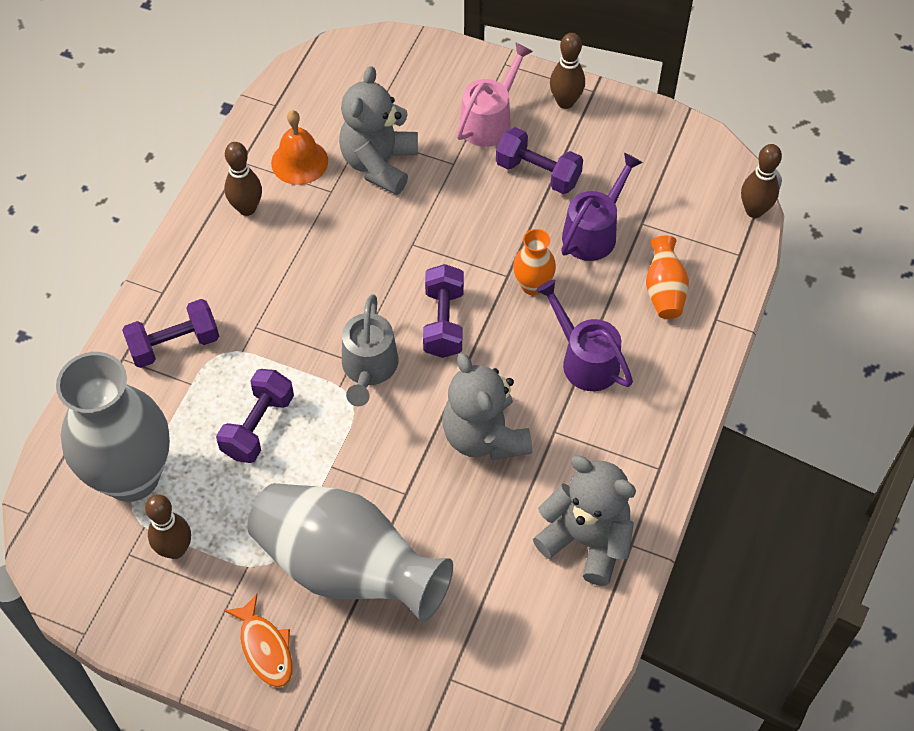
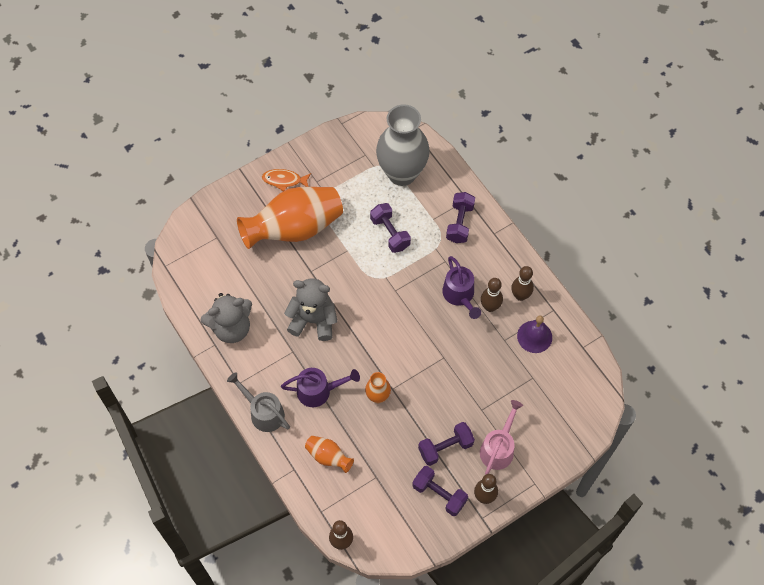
camera: 125 degrees right, 5 degrees up
brown bowling pin [145,494,191,559] -> brown bowling pin moved to [481,278,503,312]
grey vase [247,483,453,622] -> orange vase [237,187,343,249]
orange bell [271,110,328,185] -> purple bell [517,315,552,353]
grey teddy bear [339,66,418,195] -> none
grey watering can [342,294,398,406] -> grey watering can moved to [227,372,290,432]
purple dumbbell [423,264,464,358] -> purple dumbbell moved to [412,466,468,516]
pink watering can [456,42,533,147] -> pink watering can turned 135 degrees counterclockwise [480,400,523,475]
purple watering can [561,153,643,261] -> purple watering can moved to [442,256,481,319]

